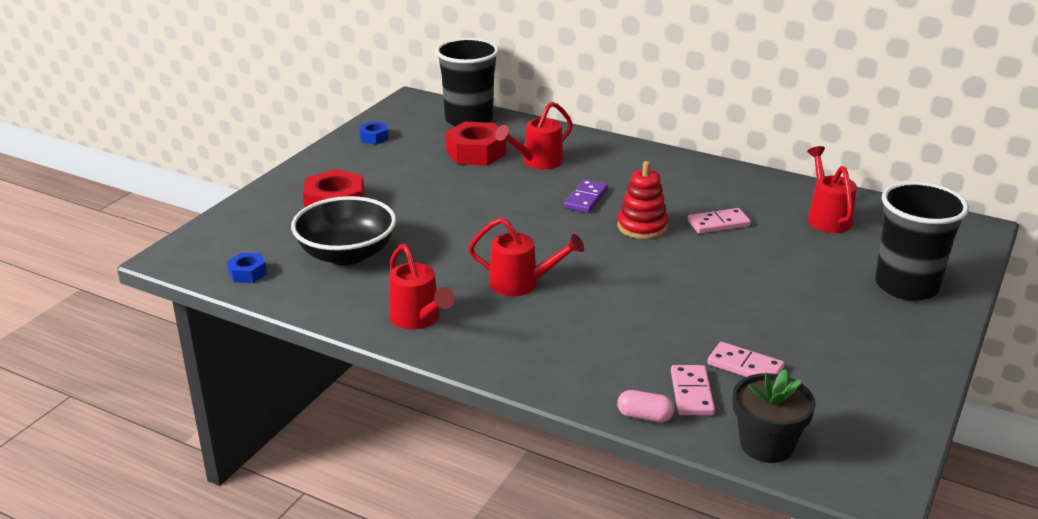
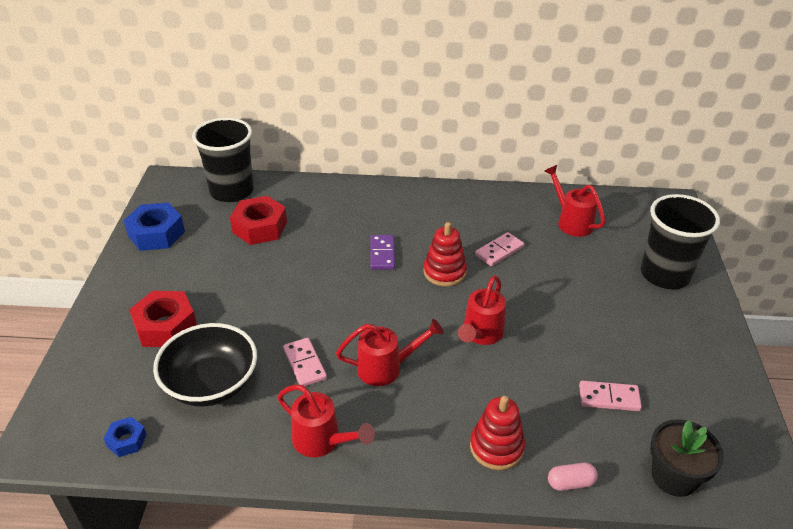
camera: 25 degrees left, 10 degrees up
blue nut [359,121,389,144] -> blue nut [124,202,185,251], size x1.89
red watering can [495,102,573,169] -> red watering can moved to [458,275,506,345]
pink domino [671,365,715,415] -> pink domino moved to [283,338,327,387]
none -> red stacking toy [470,396,525,470]

